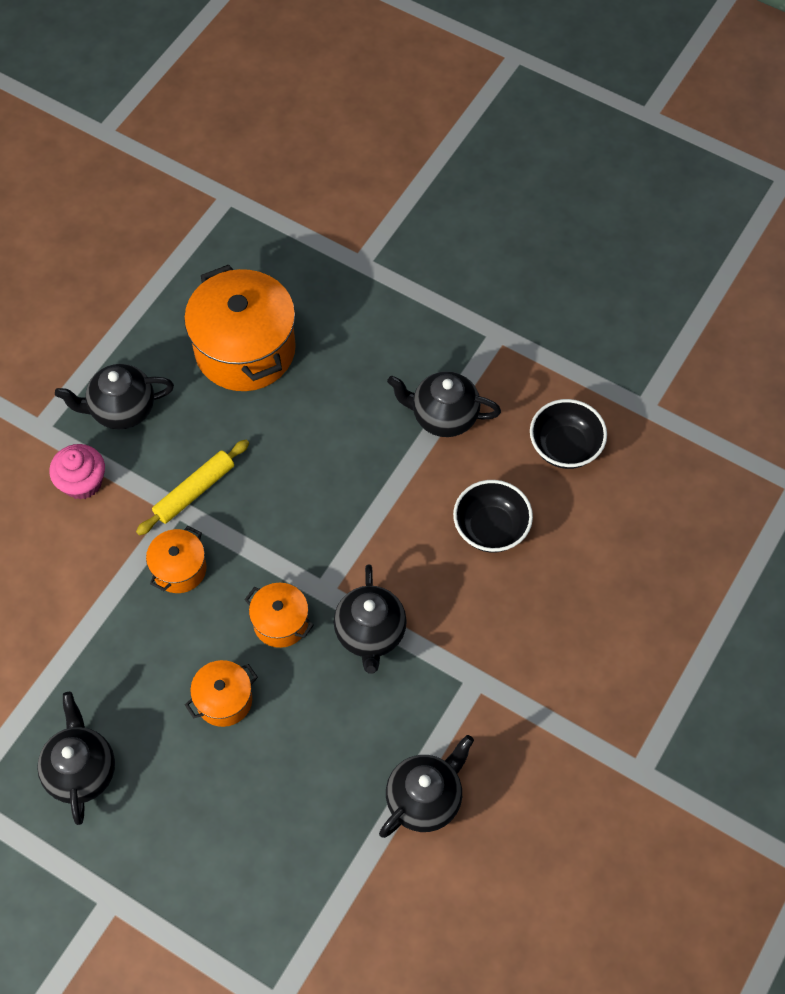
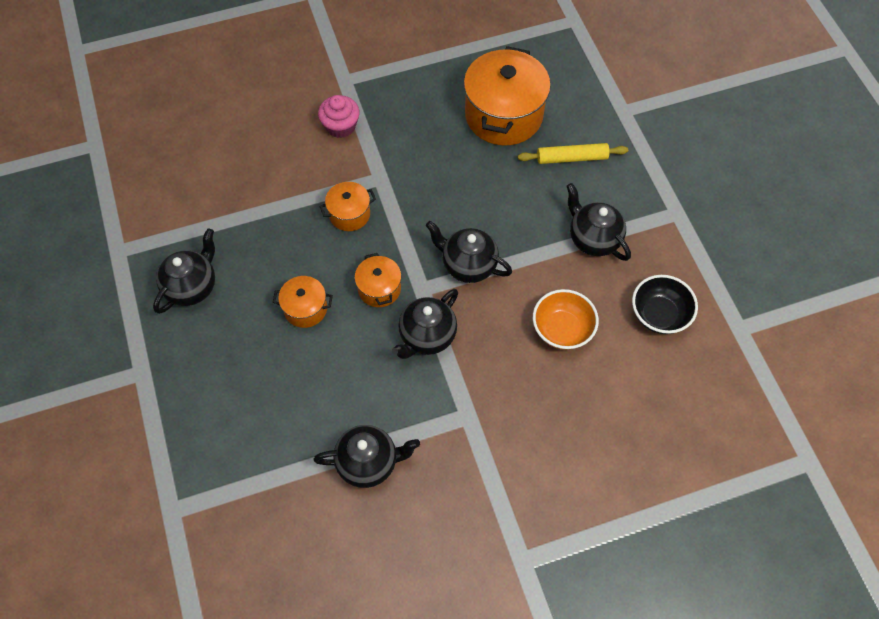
camera: 40 degrees right, 0 degrees up
black teapot [55,364,174,429] -> black teapot moved to [426,221,512,283]
yellow rolling pin [136,440,249,536] -> yellow rolling pin moved to [518,143,628,164]
black bowl [453,480,533,553] -> orange bowl [533,289,599,350]

